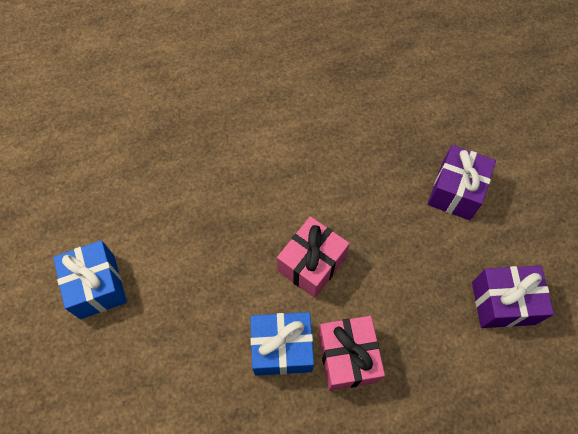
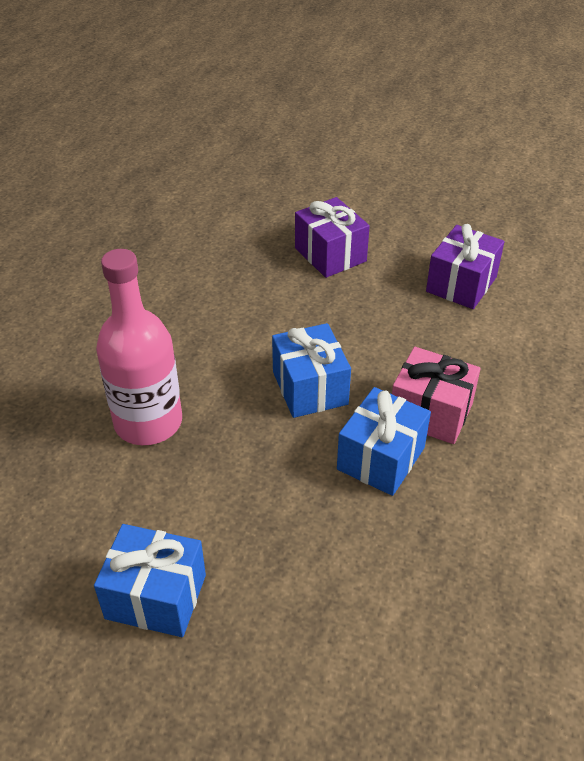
camera: 55 degrees left, 20 degrees down
pink gift [277,216,350,298] -> blue gift [272,323,351,418]
none -> pink bottle [96,249,182,445]

